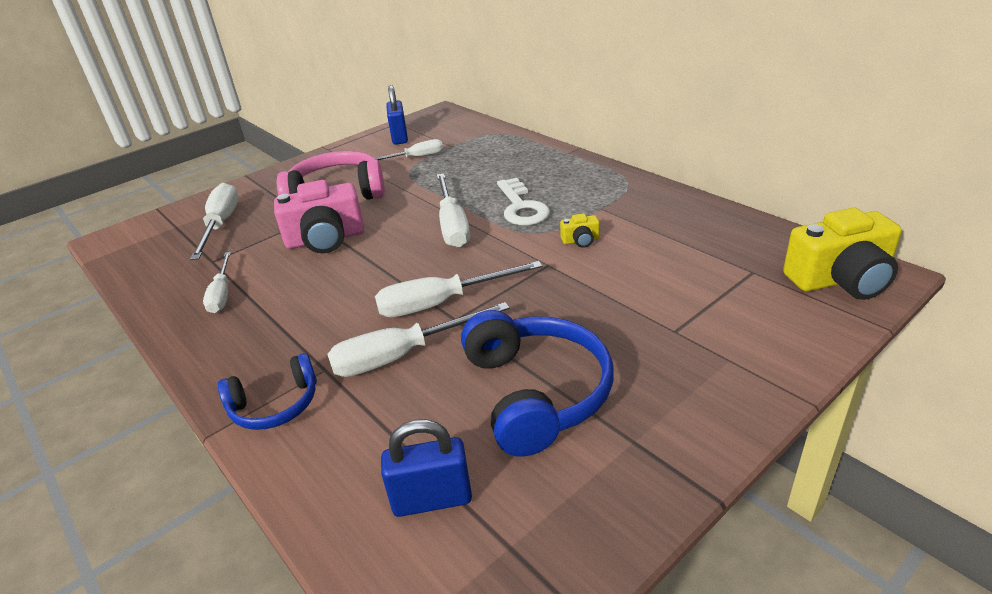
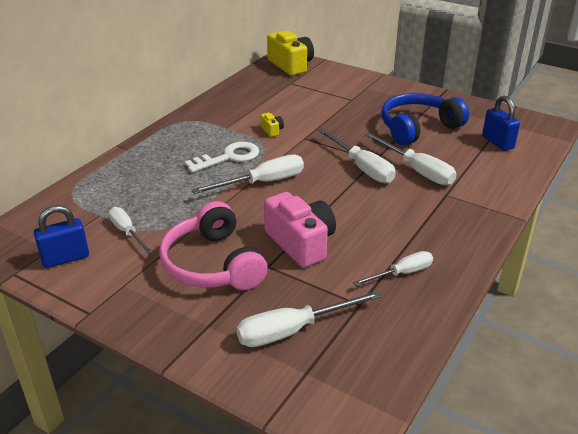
camera: 110 degrees left, 0 degrees up
blue headphones [218,353,317,430] -> none

